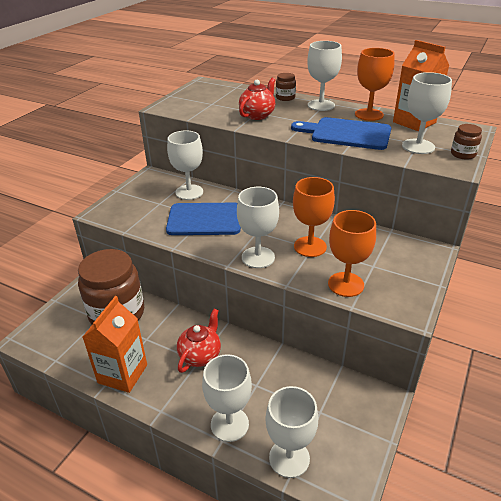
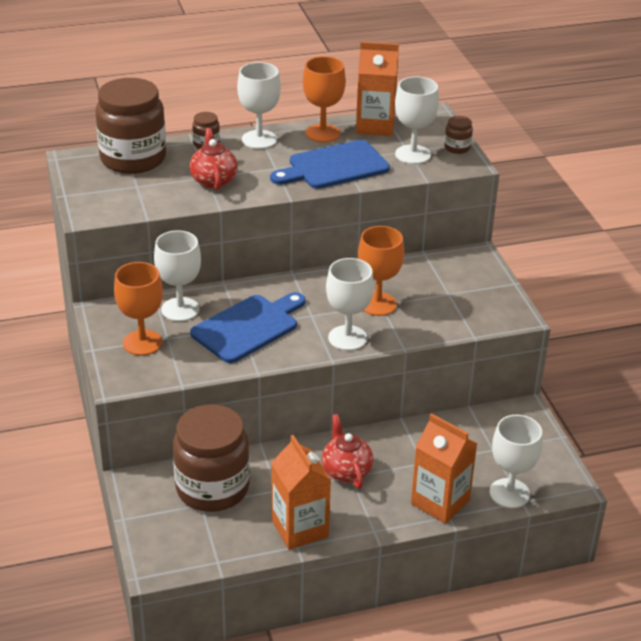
camera: 45 degrees left, 0 degrees up
white goblet [202,354,252,442] -> orange carton [411,413,478,524]
orange goblet [328,210,376,297] -> orange goblet moved to [114,262,163,356]
none -> brown jar [95,78,166,174]

